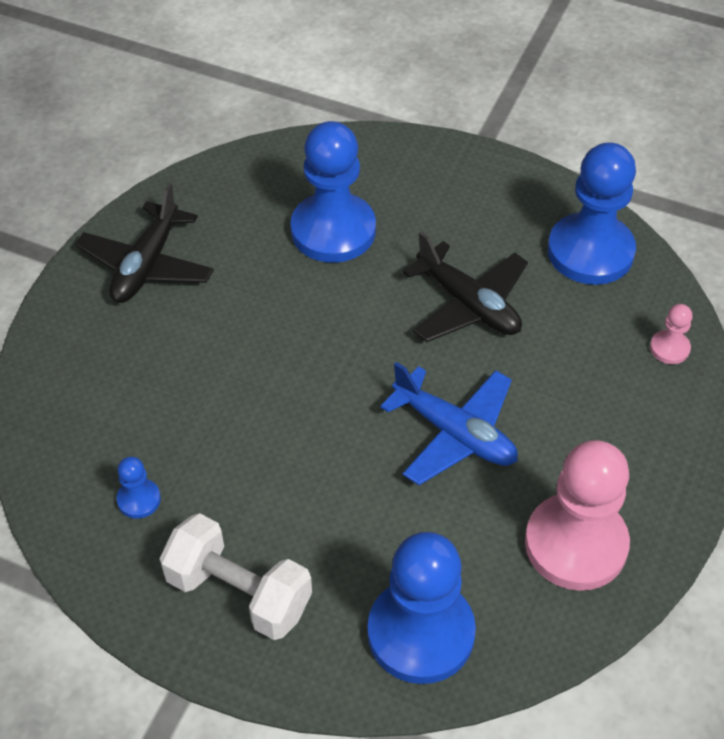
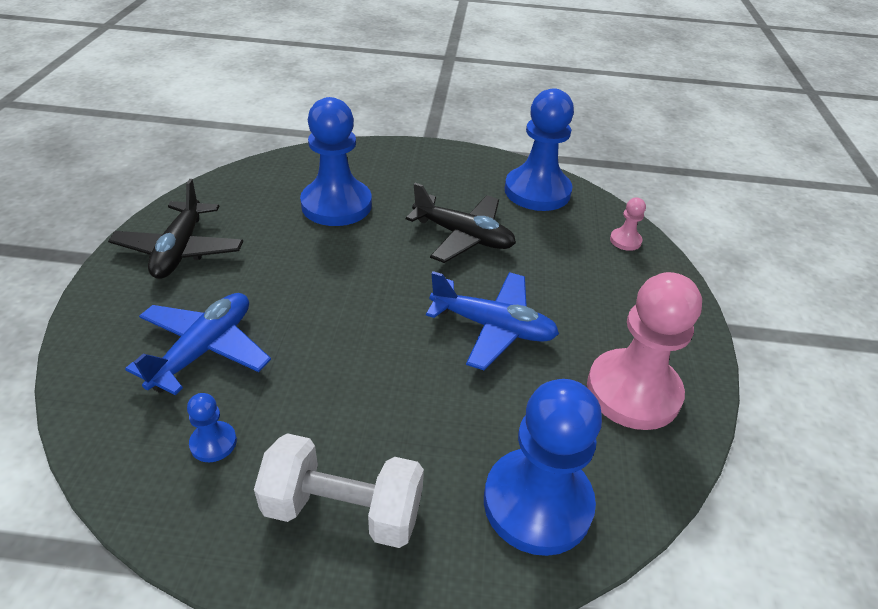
camera: 20 degrees left, 10 degrees down
none -> blue plane [125,293,271,395]

